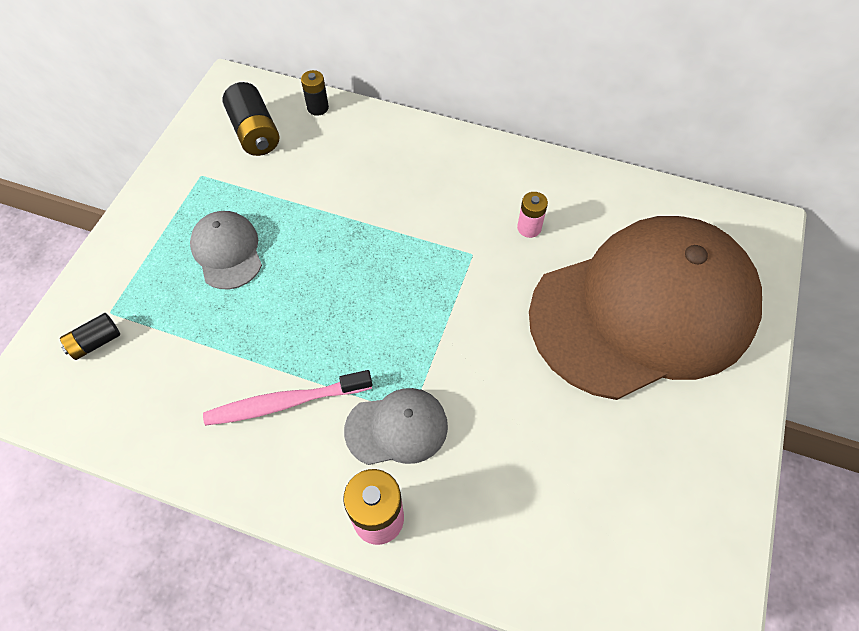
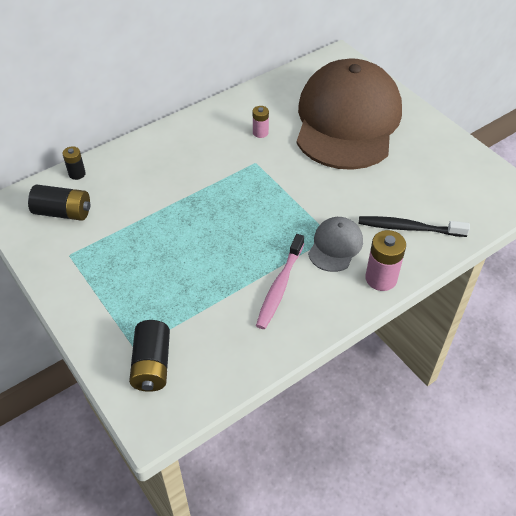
camera: 55 degrees left, 10 degrees down
black battery [60,313,120,360] -> black battery [129,320,170,392], size x1.67
grey cap [190,211,262,289] -> none
none -> black toothbrush [359,216,470,237]

